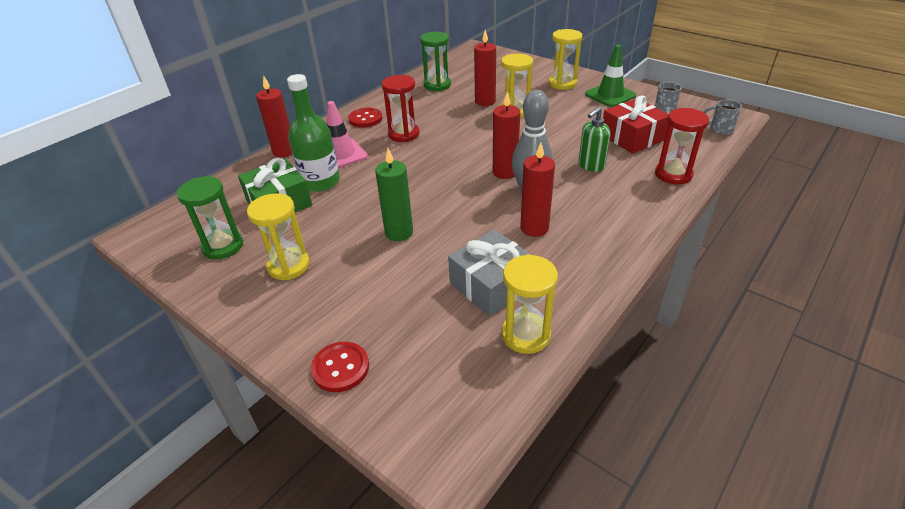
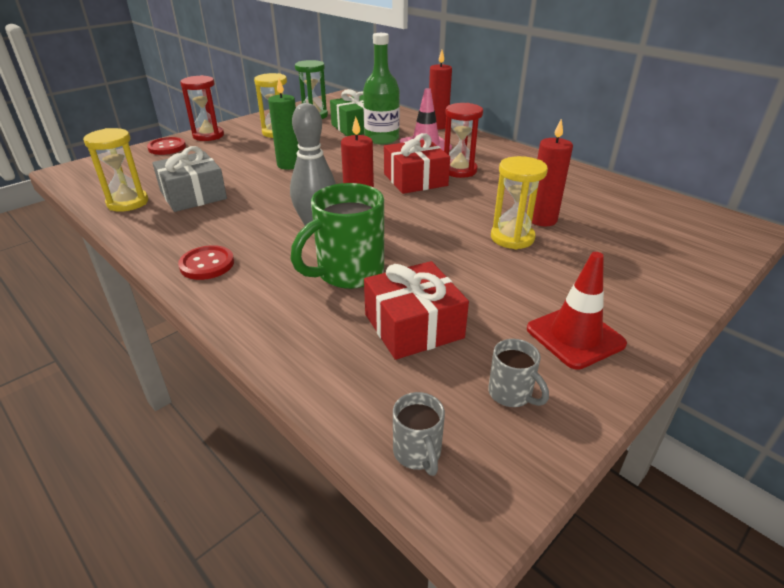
camera: 95 degrees right, 5 degrees down
red button [348,108,382,128] -> red button moved to [178,245,234,280]
green hourglass [420,32,451,91] -> none
red candle [520,143,555,237] -> none
yellow hourglass [549,29,582,90] -> none
green soap dispenser [578,107,611,172] -> green mug [290,183,384,289]
green traffic cone [585,45,636,107] -> red traffic cone [527,252,627,370]
red hourglass [655,108,709,184] -> red hourglass moved to [180,75,224,141]
grey mug [703,99,742,135] -> grey mug turned 135 degrees clockwise [393,392,445,476]
none -> red gift [384,133,450,194]

